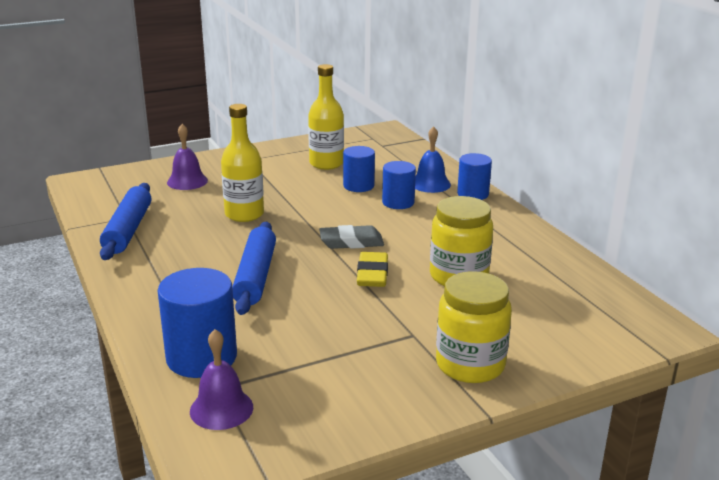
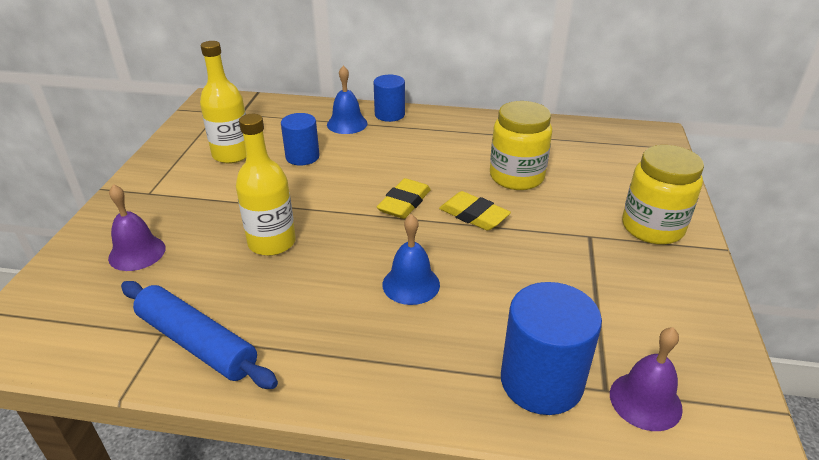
camera: 55 degrees left, 10 degrees up
blue rolling pin [232,222,276,315] -> blue bell [383,214,440,305]
grey eraser [319,225,384,249] -> yellow eraser [377,178,431,219]
blue cylinder [382,161,416,209] -> none

